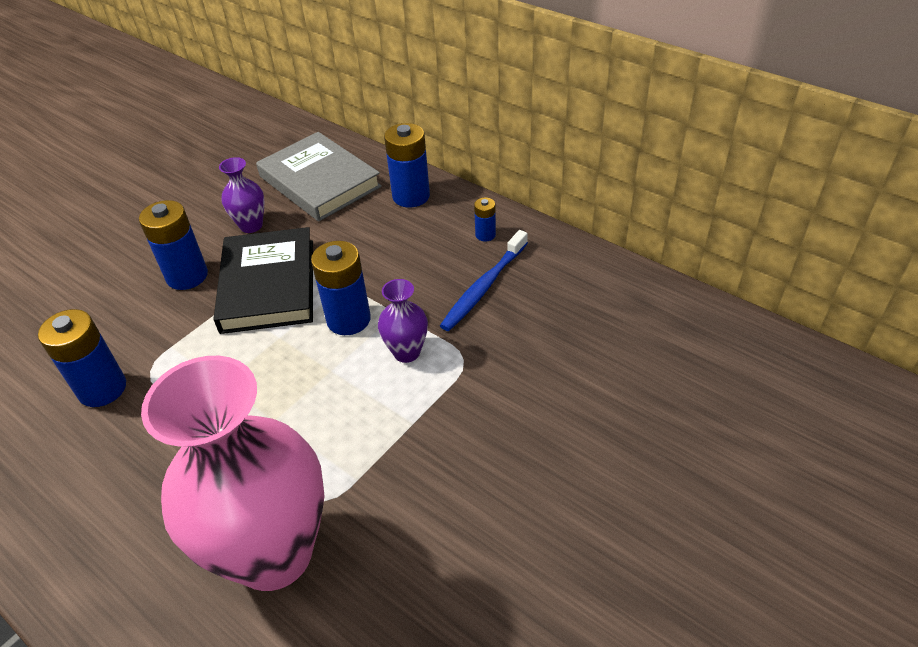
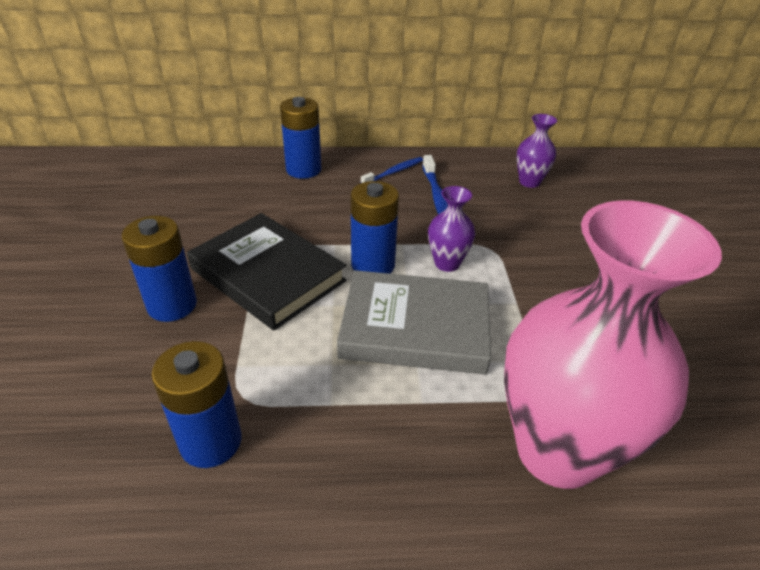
camera: 45 degrees left, 5 degrees down
purple vase [219,157,265,233] -> purple vase moved to [517,114,557,188]
grey book [256,132,382,221] -> grey book moved to [337,270,491,374]
blue battery [474,197,496,241] -> blue toothbrush [361,157,423,183]

